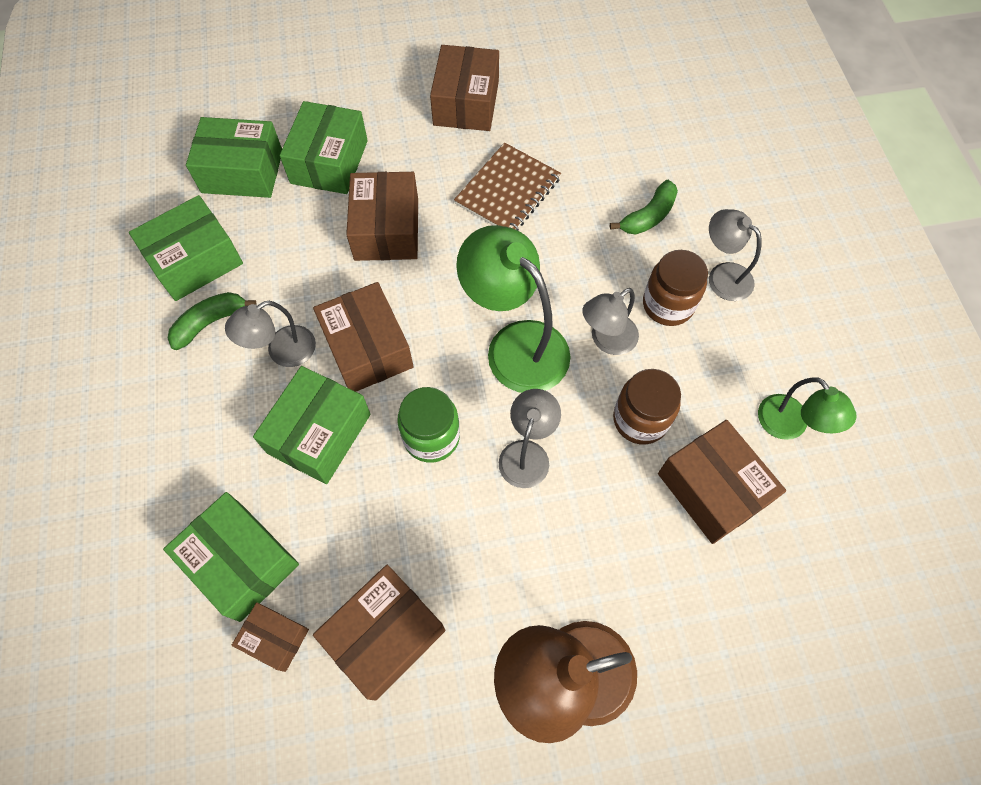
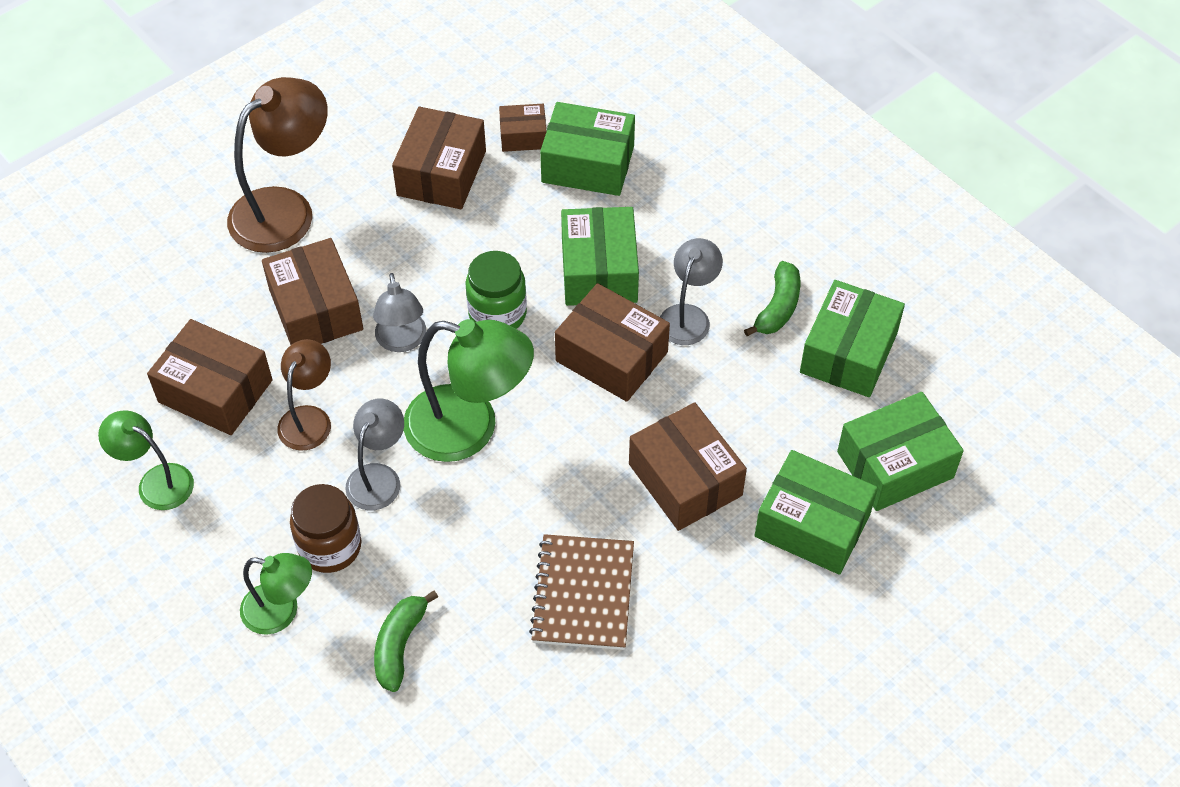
camera: 150 degrees right, 10 degrees down
green box [280,101,368,194] -> green box turned 45 degrees counterclockwise [754,450,878,575]
brown box [430,45,499,131] -> brown box moved to [262,238,363,345]
brown jar [613,369,681,444] -> brown lamp [277,339,331,451]
grey lamp [709,209,762,301] -> green lamp [240,553,312,635]

